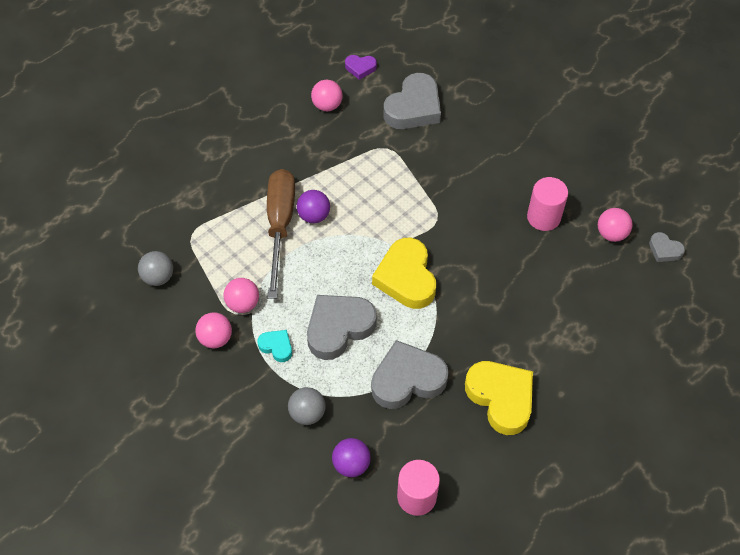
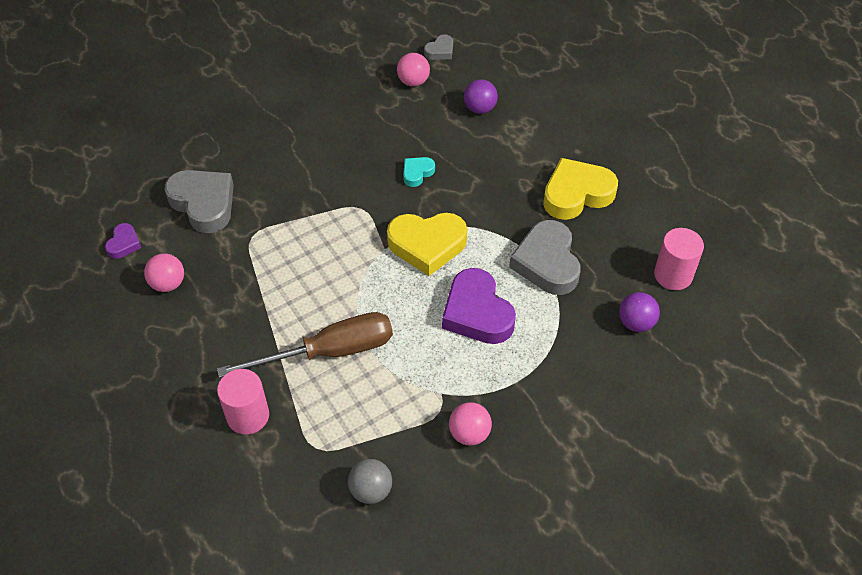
camera: 80 degrees left, 5 degrees down
pink ball [223,278,259,313] -> none
turquoise heart [257,330,292,362] -> turquoise heart moved to [403,157,435,187]
brown screwdriver [267,169,295,299] -> brown screwdriver turned 150 degrees clockwise [217,312,393,378]
grey ball [288,387,326,425] -> none
purple ball [297,190,330,223] -> purple ball moved to [464,79,498,114]
grey heart [307,295,377,360] -> purple heart [442,268,516,344]
pink cylinder [527,177,568,231] -> pink cylinder moved to [217,369,269,435]

